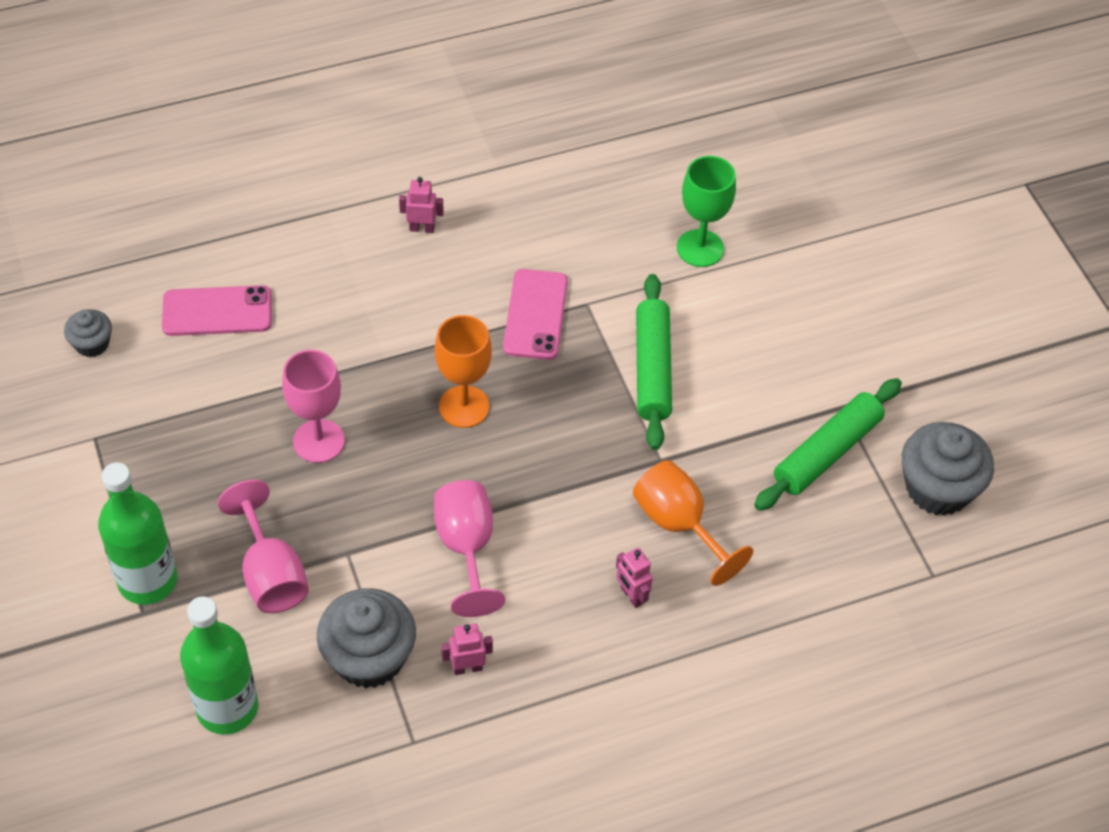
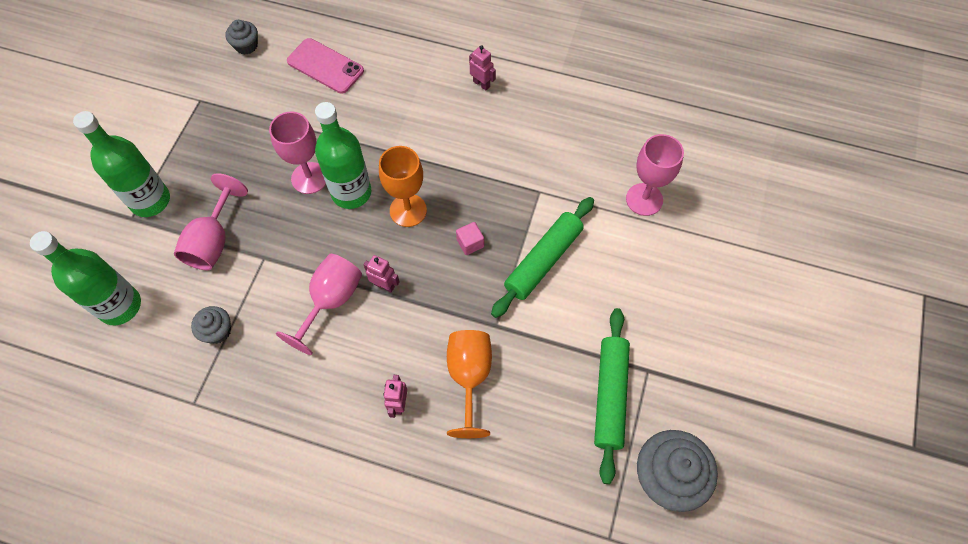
camera: 40 degrees right, 10 degrees up
grey cupcake [317,588,416,688] -> grey cupcake [191,306,231,344], size x0.53
pink robot [441,624,493,675] -> pink robot moved to [364,255,400,292]
pink phone [503,269,568,360] -> none
green goblet [677,156,736,267] -> pink goblet [626,134,684,216]
green rolling pin [754,378,902,511] -> green rolling pin turned 75 degrees counterclockwise [594,308,630,484]
none -> green bottle [315,102,371,209]
none -> pink cube [456,222,484,255]

